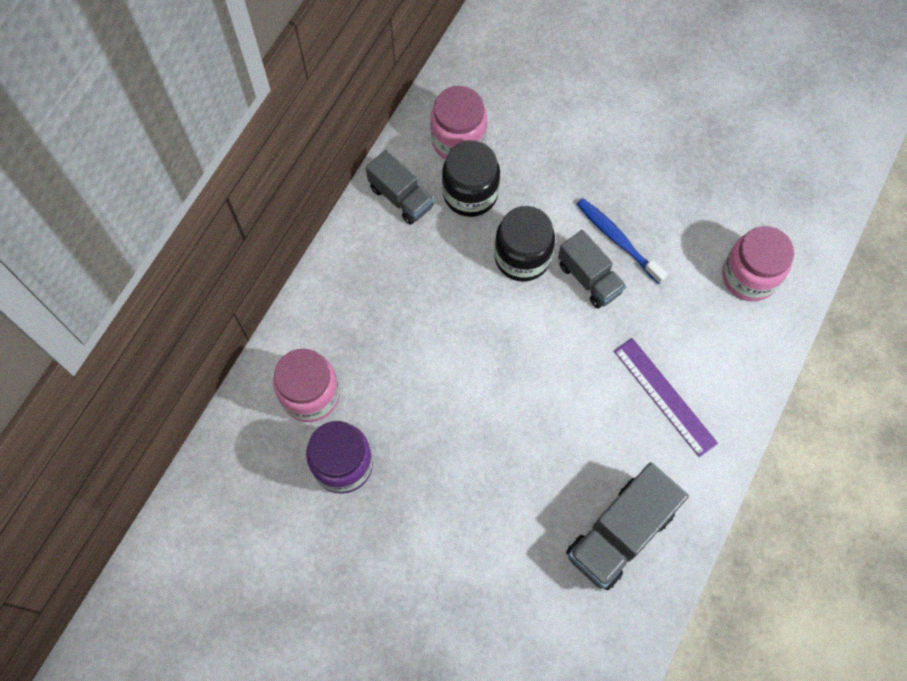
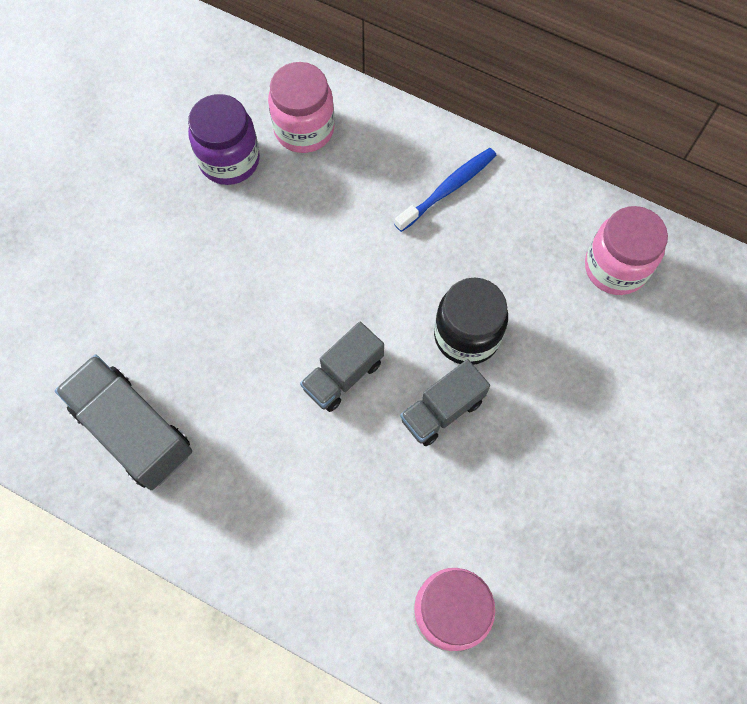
camera: 90 degrees right, 0 degrees up
grey truck [366,150,434,225] -> grey truck moved to [300,322,384,412]
black jar [442,140,500,217] -> none
blue toothbrush [577,198,667,284] -> blue toothbrush moved to [394,148,496,232]
purple ruler [614,338,718,457] -> none

